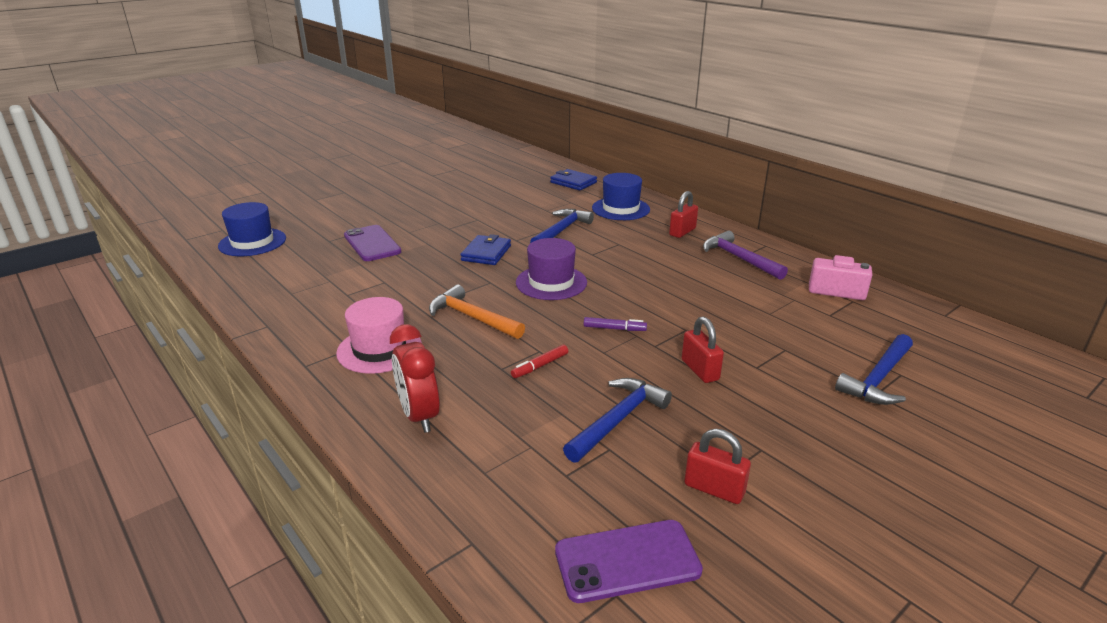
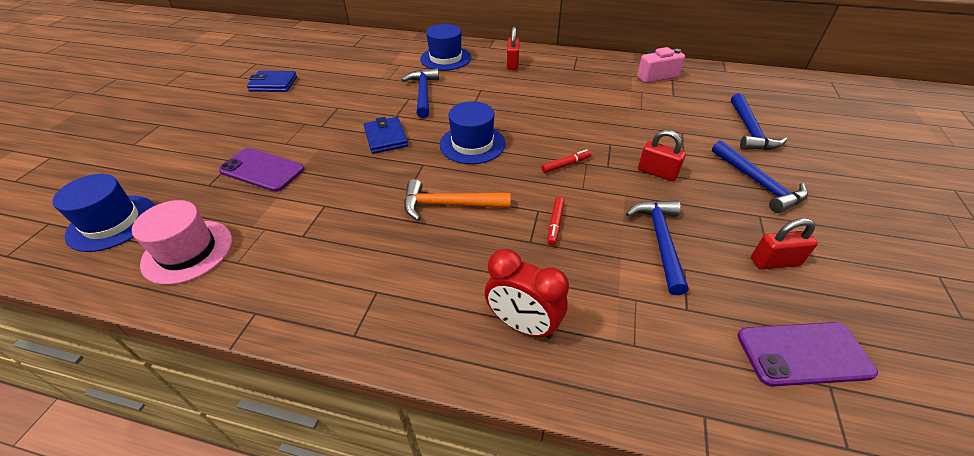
camera: 35 degrees left, 15 degrees up
pink hat [336,297,422,374] -> pink hat moved to [132,200,232,285]
purple hat [516,238,587,300] -> blue hat [440,101,506,164]
blue wallet [550,169,597,191] -> blue wallet moved to [247,71,297,92]
purple phone [555,520,703,603] -> purple phone turned 45 degrees clockwise [737,322,878,387]
purple marker [584,317,647,331] -> red marker [541,149,591,173]
purple hammer [703,231,788,280] -> none
none -> blue hammer [712,140,808,213]

